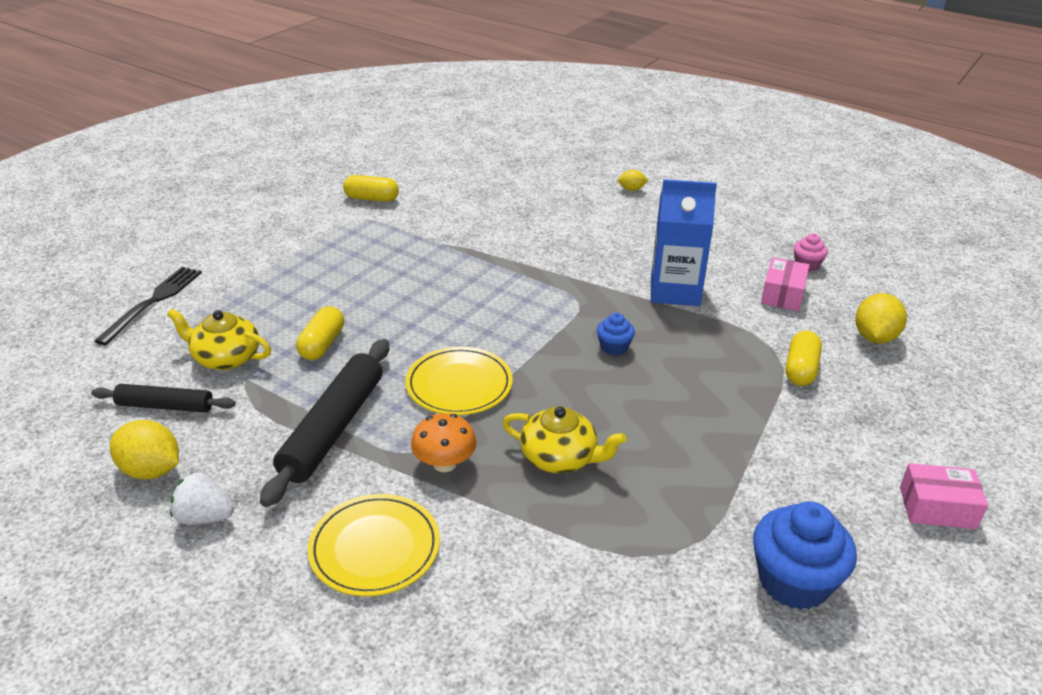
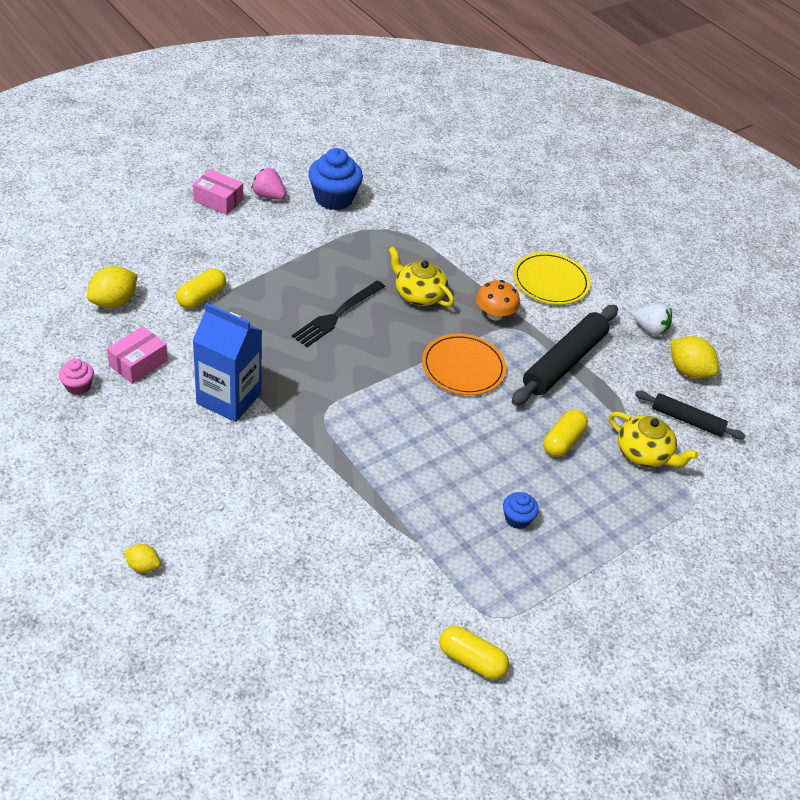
camera: 165 degrees left, 10 degrees up
black fork [94,267,202,345] -> black fork moved to [291,280,385,347]
yellow plate [406,347,513,415] -> orange plate [422,333,506,395]
blue cupcake [597,313,635,356] -> blue cupcake moved to [503,492,539,529]
none -> pink strawberry [252,168,286,200]

